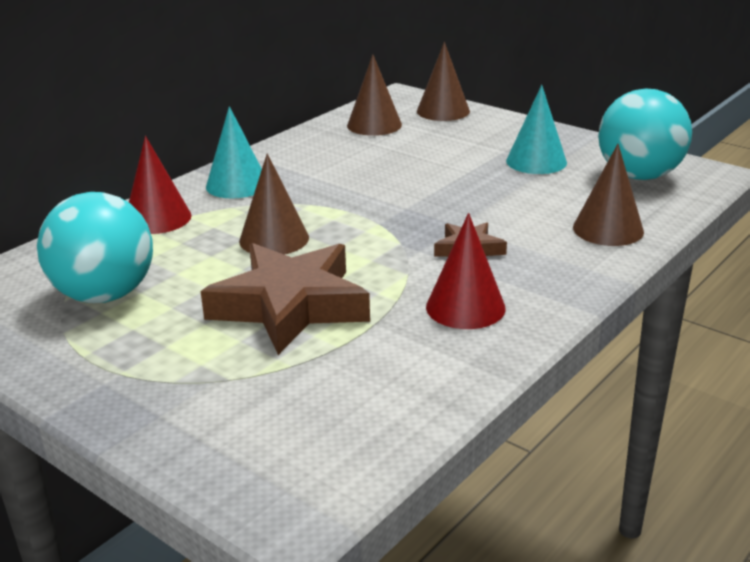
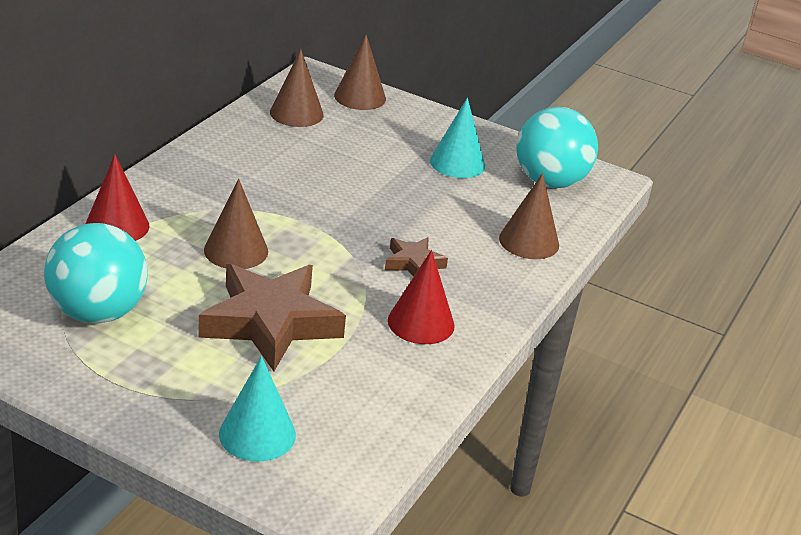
camera: 15 degrees left, 5 degrees up
turquoise cone [206,106,262,198] -> turquoise cone moved to [219,356,296,462]

